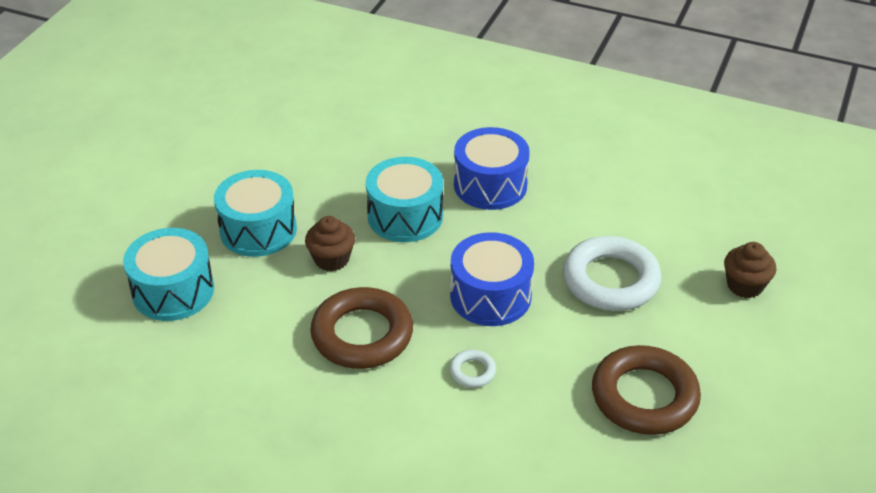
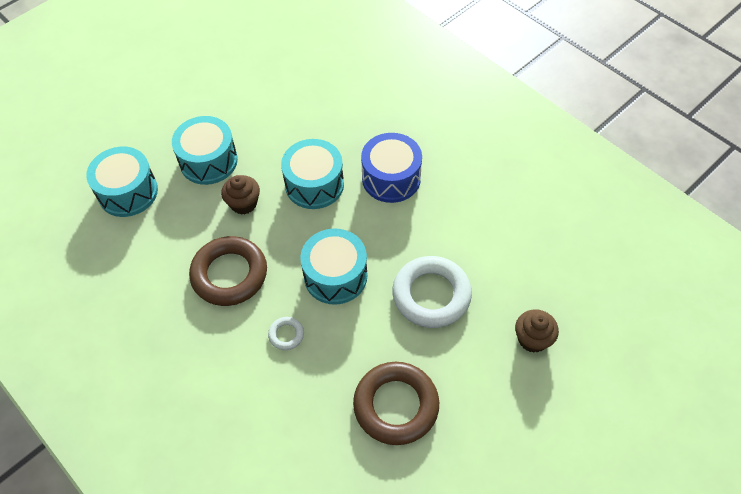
camera: 25 degrees right, 15 degrees up
blue drum [450,232,534,326] -> turquoise drum [300,228,367,305]

